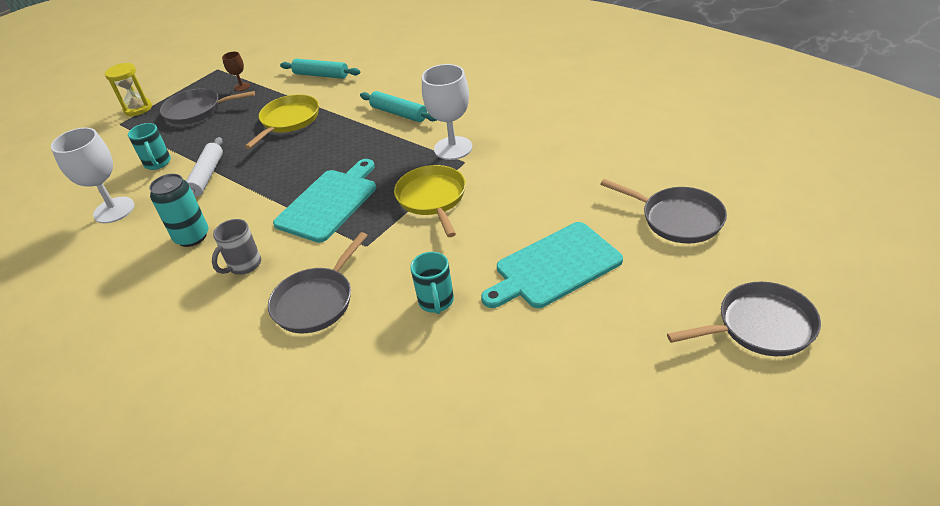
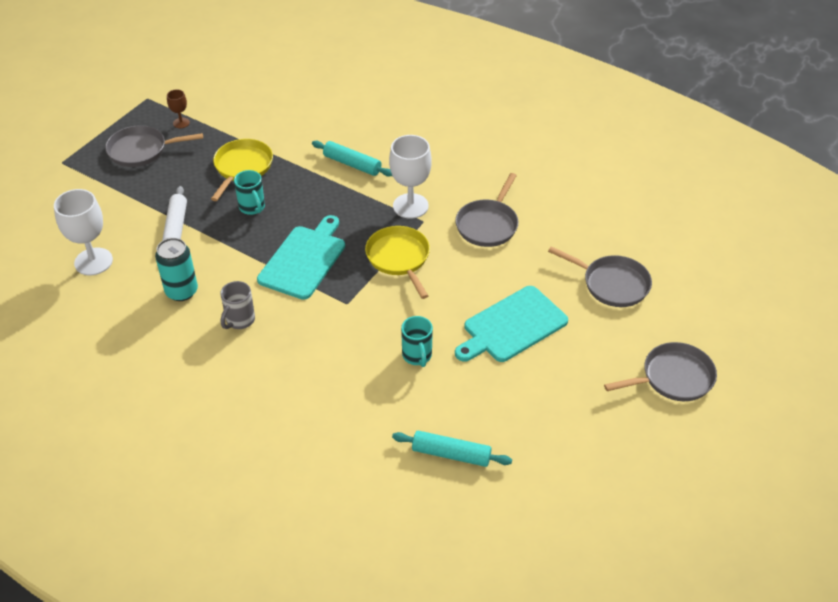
camera: 10 degrees left, 5 degrees up
yellow hourglass [105,63,152,116] -> none
turquoise mug [128,123,171,170] -> turquoise mug moved to [234,170,265,215]
grey pan [268,232,368,333] -> grey pan moved to [455,173,519,247]
turquoise rolling pin [280,59,360,79] -> turquoise rolling pin moved to [392,431,512,467]

